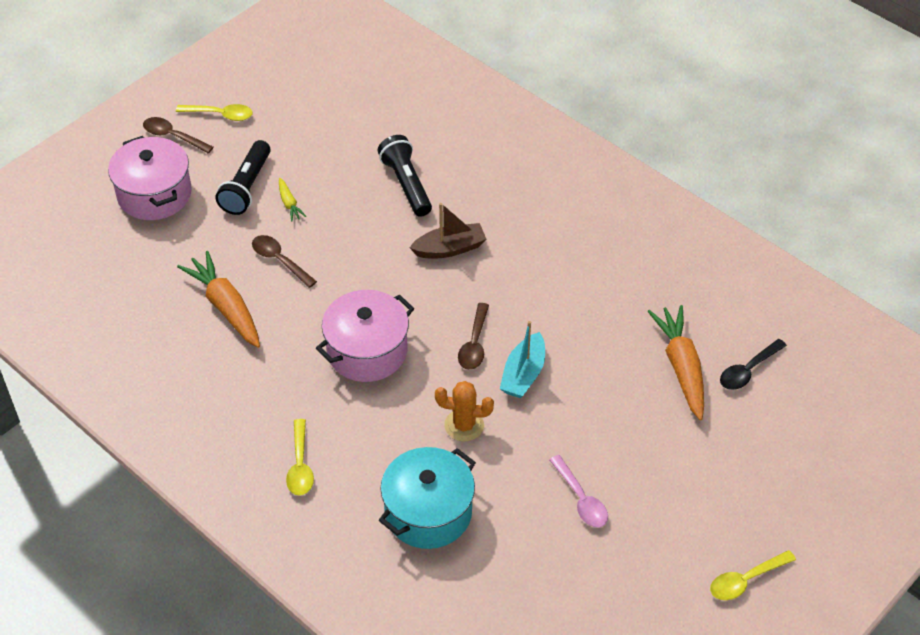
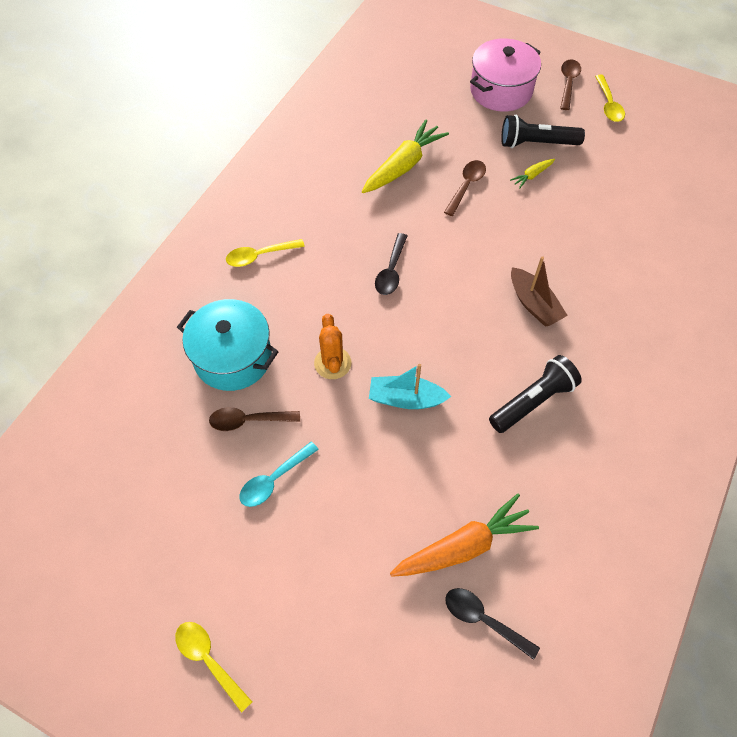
camera: 75 degrees right, 10 degrees up
orange carrot [177,251,260,348] -> yellow carrot [362,120,449,193]
pink pot [316,290,414,382] -> black spoon [375,233,407,295]
black flashlight [378,135,432,217] -> black flashlight moved to [489,355,582,433]
brown spoon [458,303,489,370] -> brown spoon moved to [209,407,300,431]
pink spoon [549,455,608,527] -> turquoise spoon [239,442,319,507]

